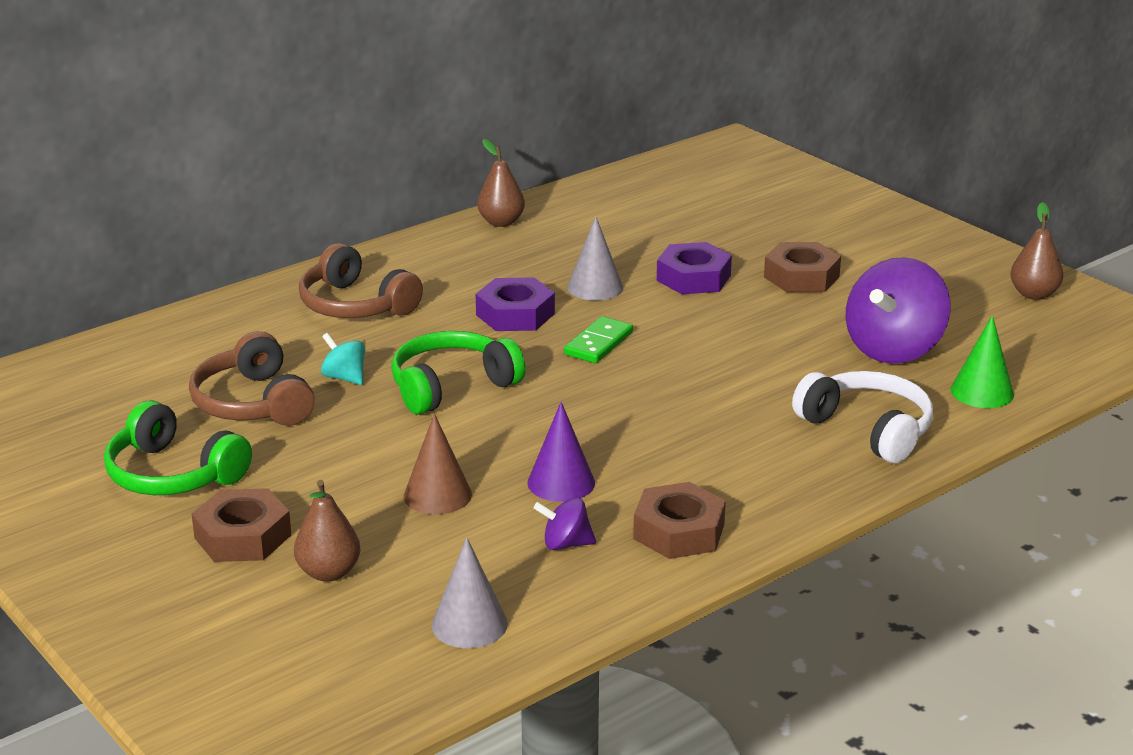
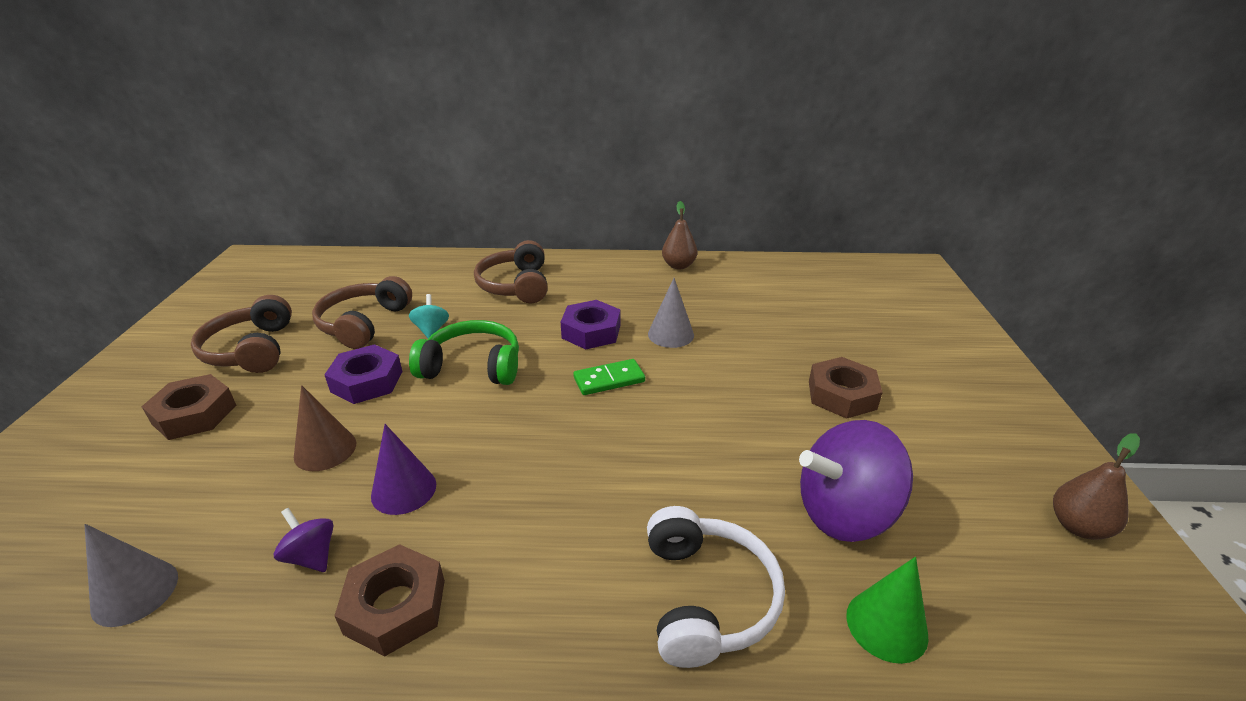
camera: 40 degrees right, 5 degrees up
green headphones [104,400,252,495] -> brown headphones [191,295,292,373]
brown pear [294,480,361,582] -> none
purple nut [657,242,732,294] -> purple nut moved to [324,344,403,404]

